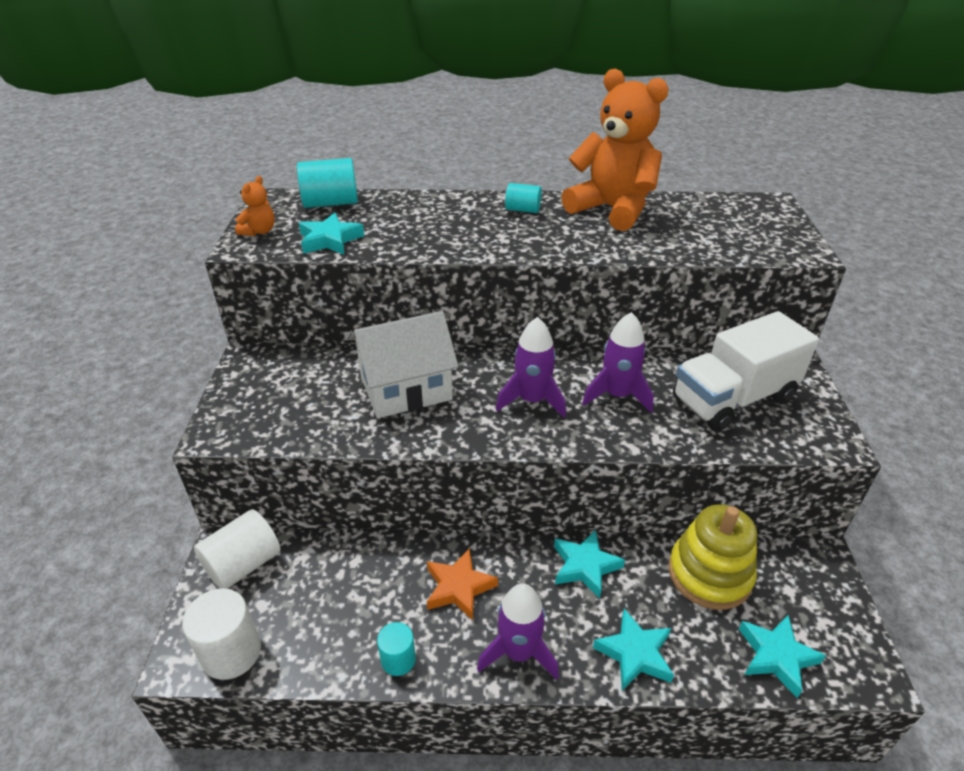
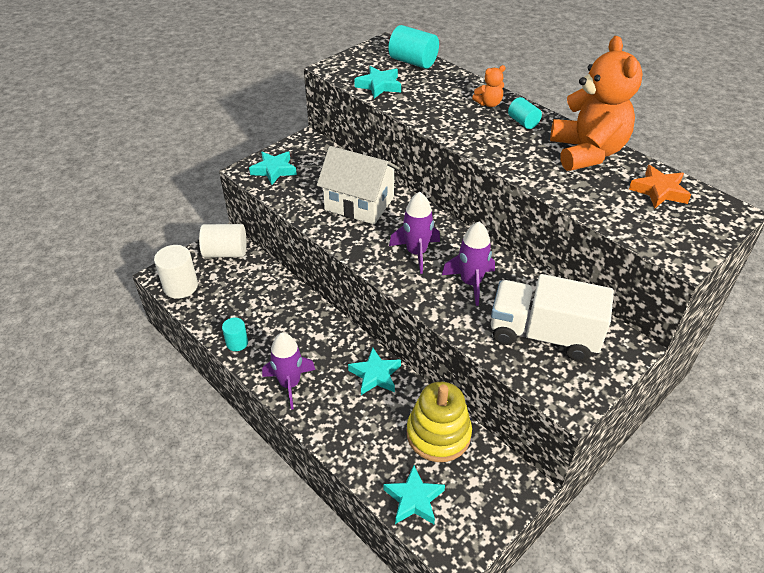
camera: 45 degrees right, 5 degrees up
orange teddy bear [235,176,275,236] -> orange teddy bear moved to [472,65,506,107]
orange star [427,548,498,621] -> orange star moved to [629,165,691,208]
turquoise star [593,609,674,690] -> turquoise star moved to [249,152,297,185]

